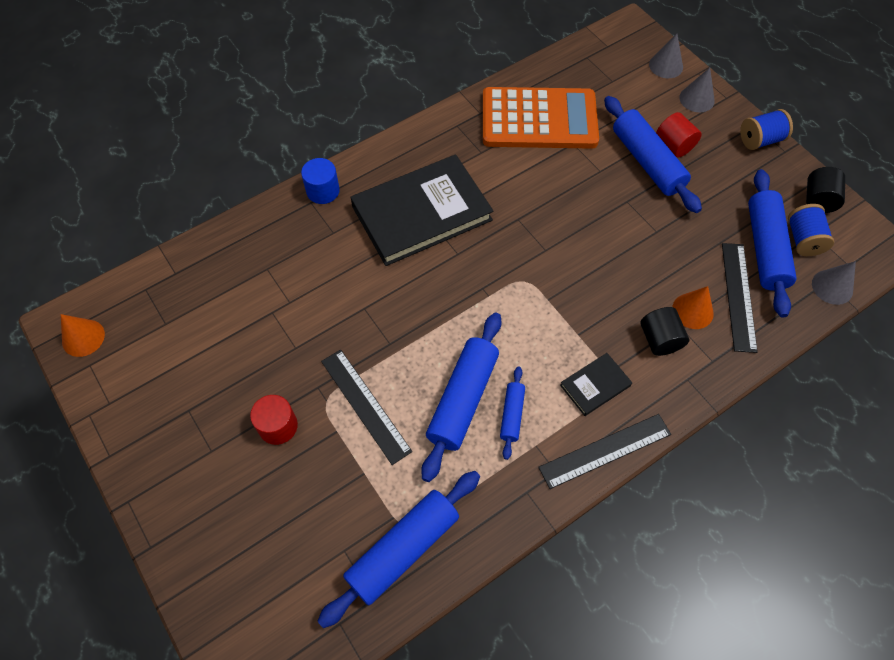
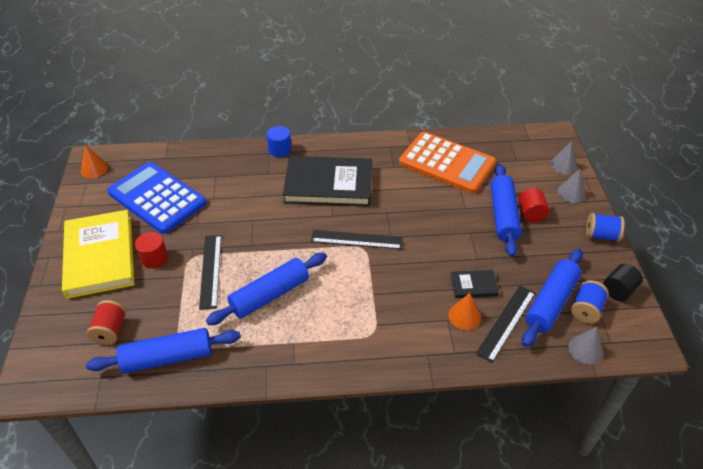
camera: 30 degrees right, 15 degrees down
blue rolling pin [500,367,525,460] -> none
black ruler [538,414,671,489] -> black ruler moved to [311,230,403,249]
black book [560,353,632,416] -> black book moved to [450,270,499,298]
black cylinder [640,307,689,356] -> none
none -> yellow book [62,210,135,299]
none -> red spool [87,300,126,345]
none -> blue calculator [107,162,206,234]

